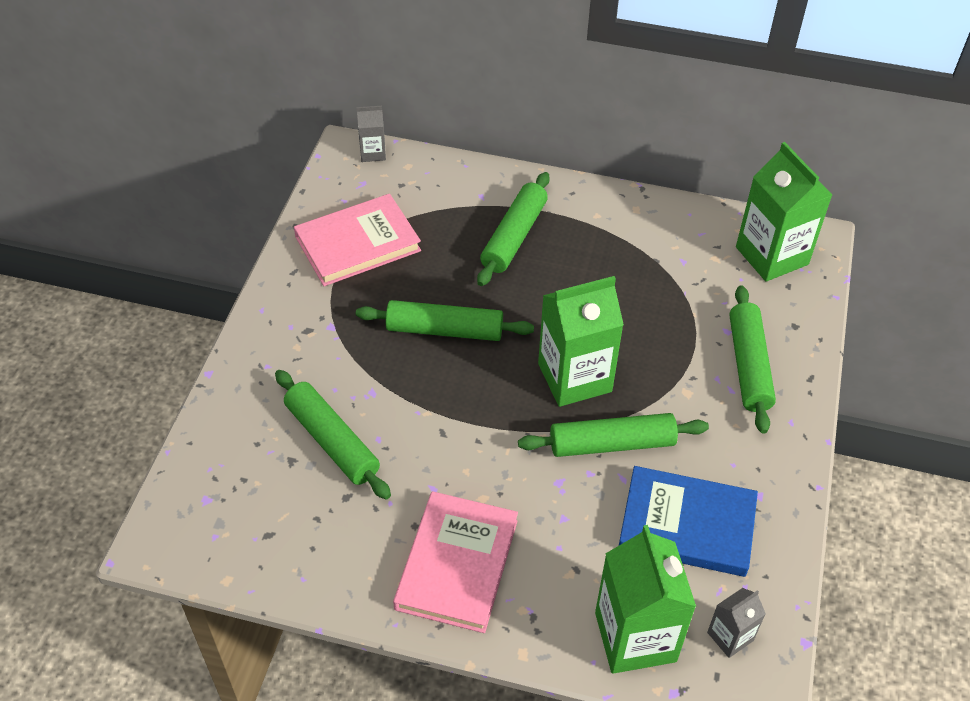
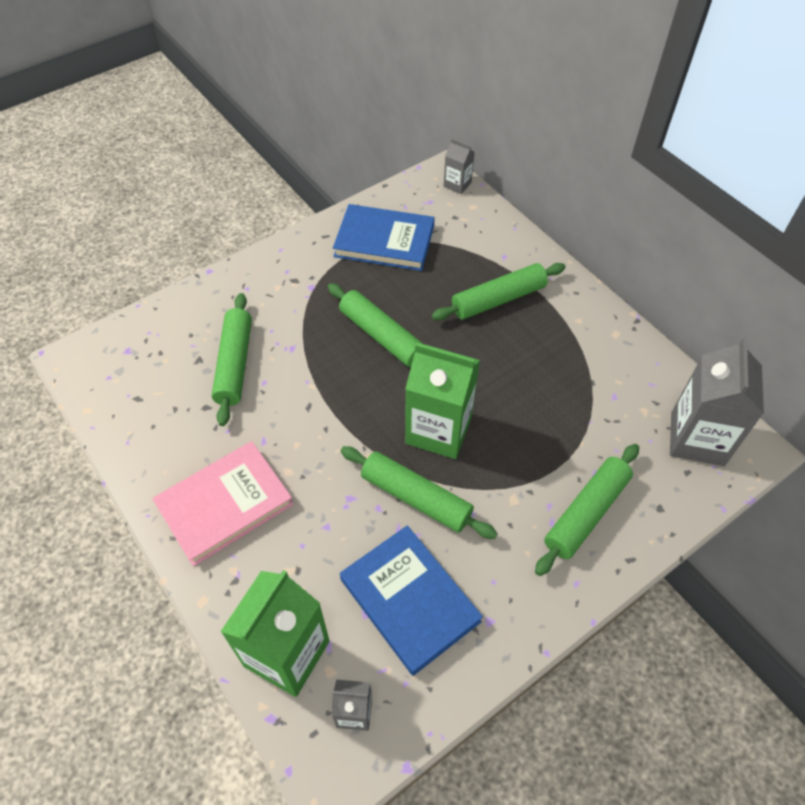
camera: 40 degrees right, 5 degrees up
pink book [294,194,421,286] -> blue book [333,204,435,271]
green carton [736,142,832,281] -> grey carton [670,337,764,466]

